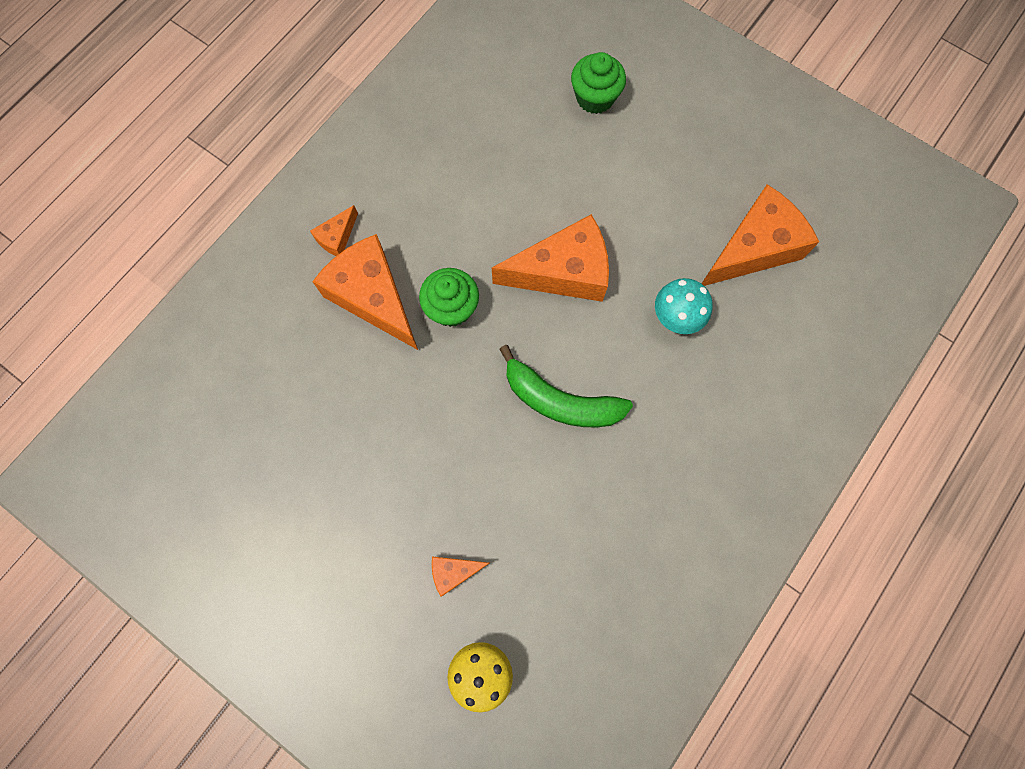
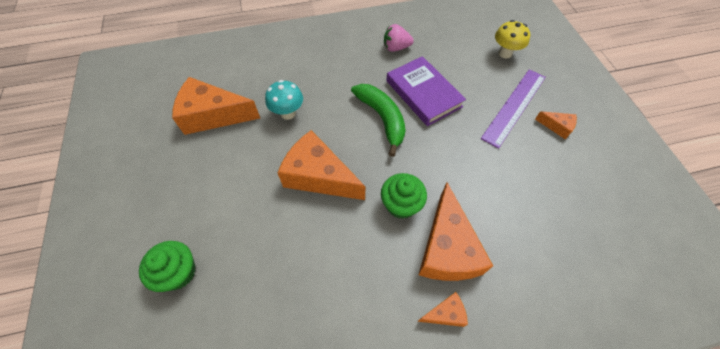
camera: 140 degrees left, 15 degrees down
orange cheese [432,557,489,596] -> orange cheese moved to [535,111,577,139]
none -> pink strawberry [384,24,414,52]
none -> purple book [386,56,466,126]
none -> purple ruler [481,69,546,149]

